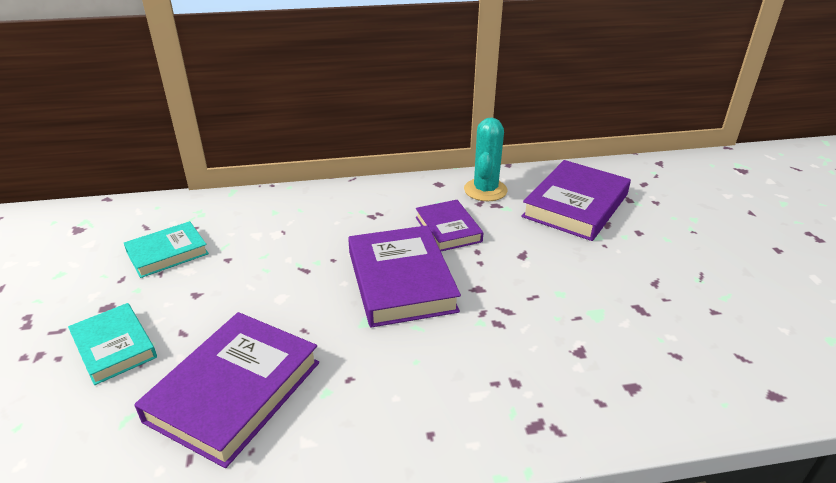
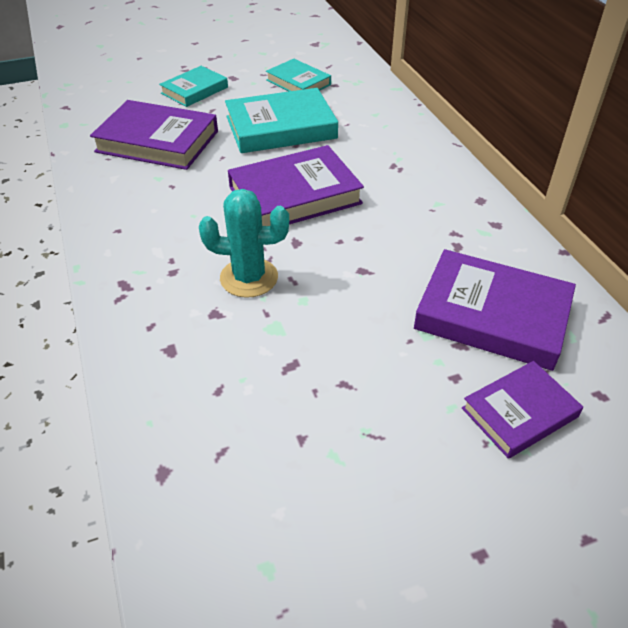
camera: 80 degrees right, 10 degrees up
purple book [416,200,483,251] -> purple book moved to [462,361,583,459]
turquoise cactus [464,118,508,201] -> turquoise cactus moved to [199,189,289,298]
none -> turquoise book [225,88,338,153]

